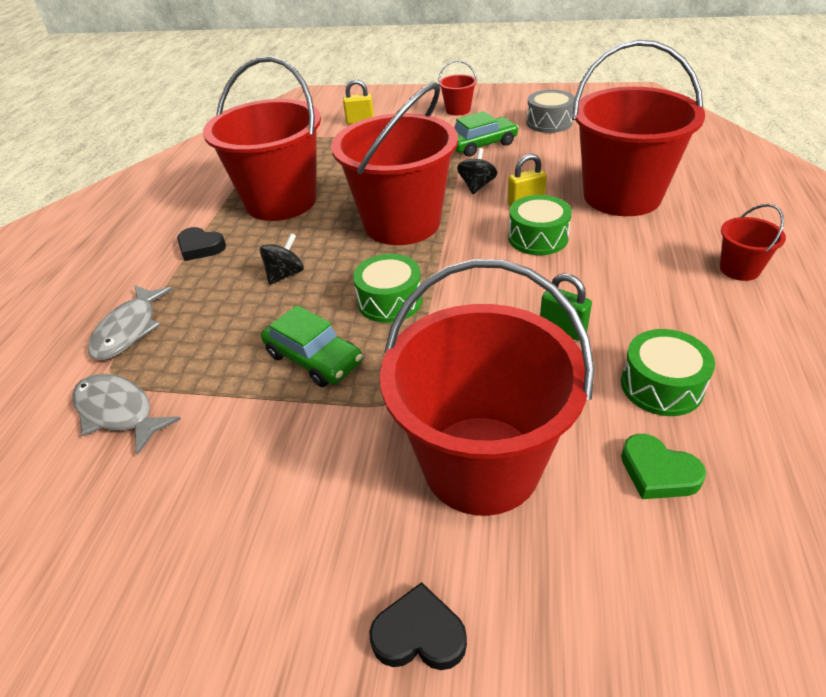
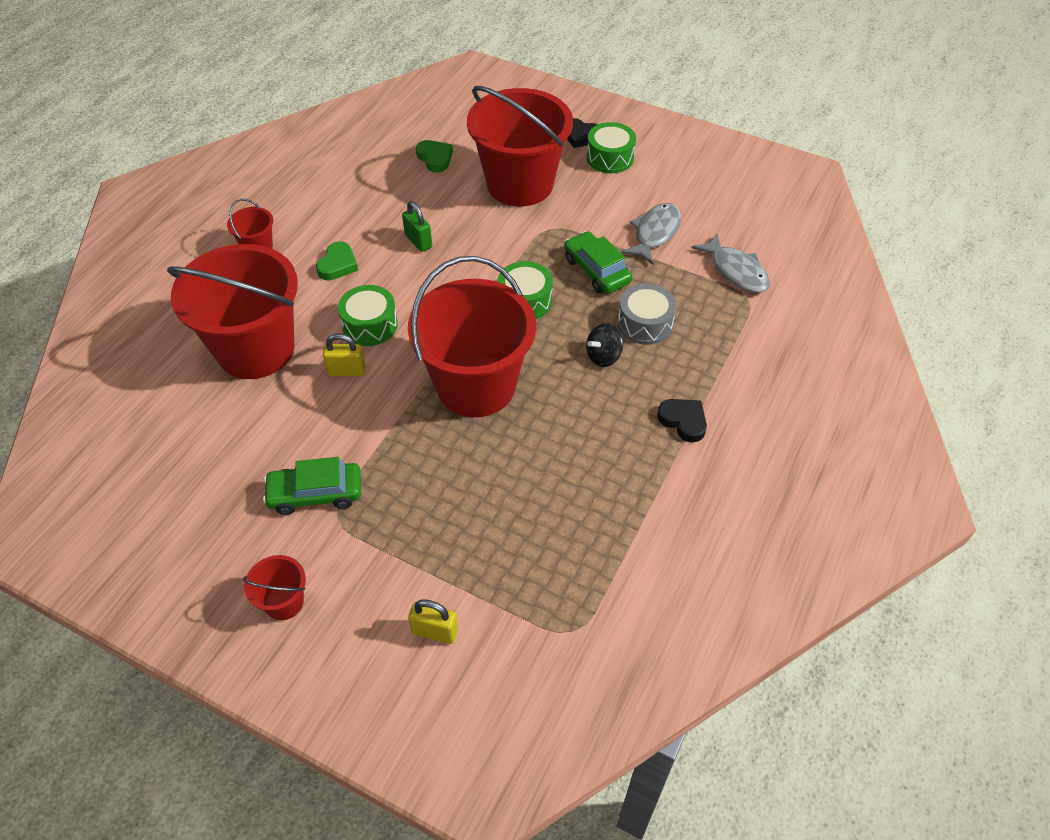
camera: 165 degrees left, 10 degrees up
grey fish [88,285,173,360] -> grey fish moved to [621,203,681,265]
red bucket [203,56,321,221] -> none
black spinning top [457,148,497,194] -> none
grey drum [526,90,575,133] -> grey drum moved to [618,283,676,345]
green drum [621,329,715,416] -> green drum moved to [587,122,636,173]
none -> green heart [316,241,358,280]

